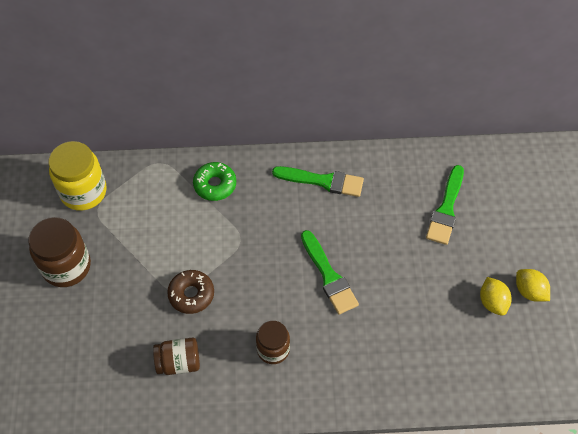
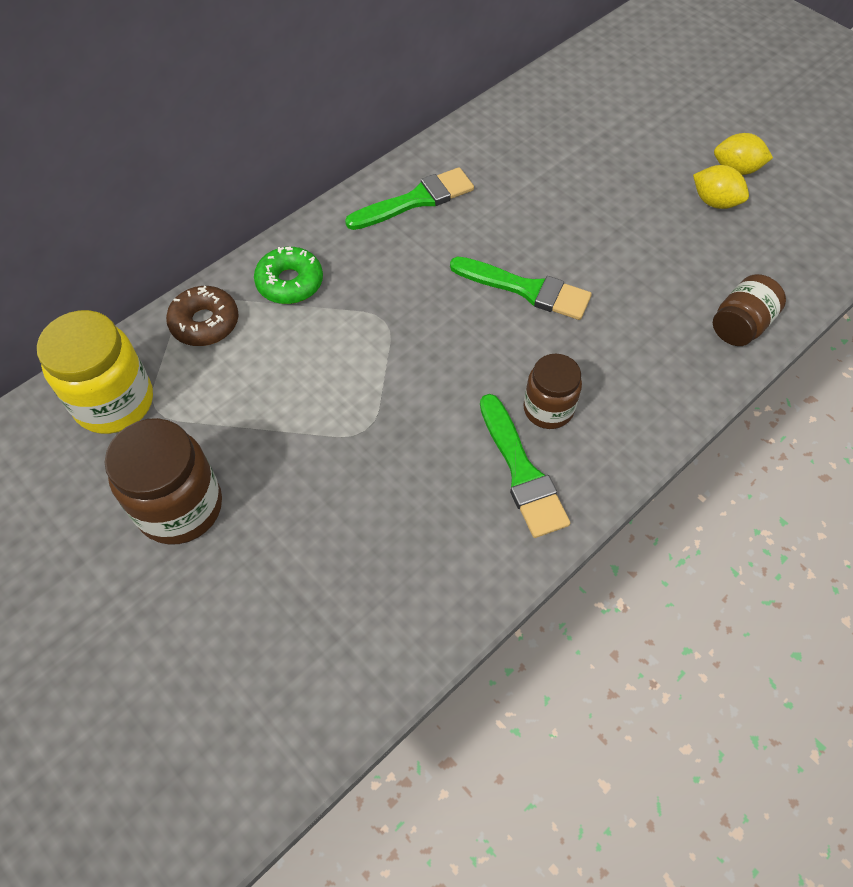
camera: 40 degrees left, 0 degrees up
brown jar [153,338,200,375] -> brown jar moved to [713,274,786,346]
brown donut [167,270,214,314] -> brown donut moved to [166,286,238,346]
green brush [426,165,464,245] -> green brush moved to [480,394,570,538]

